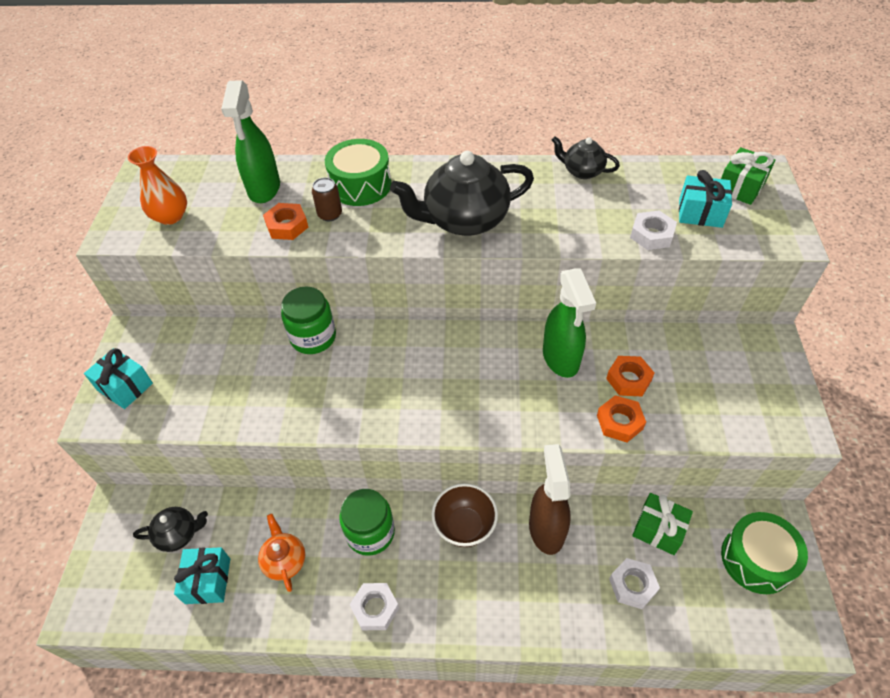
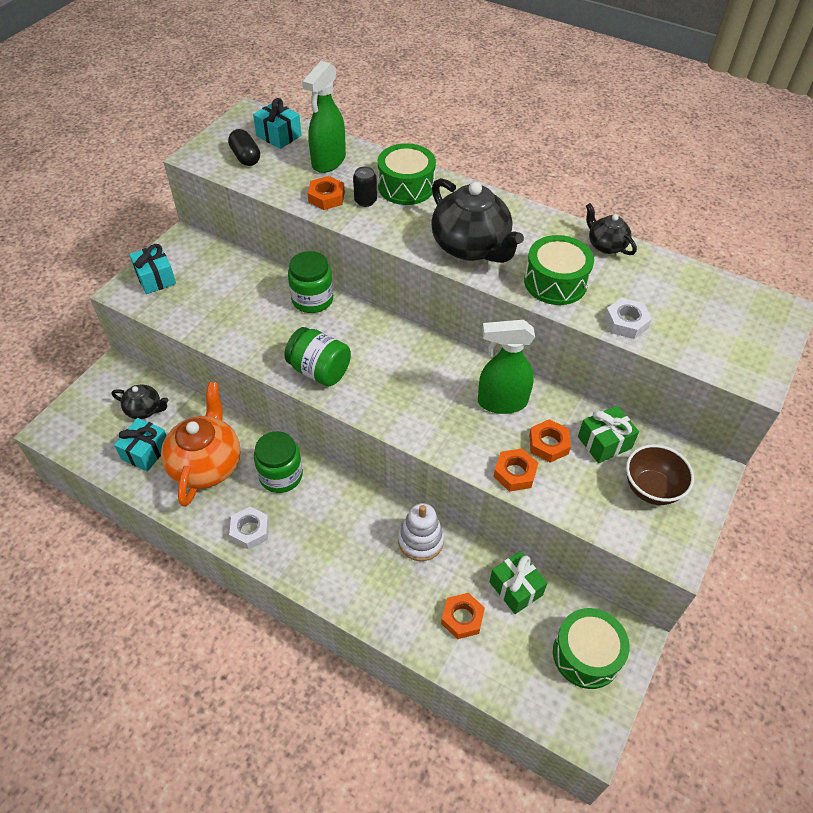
camera: 25 degrees right, 0 degrees up
orange vase [128,146,187,225] -> black capsule [228,129,260,166]
orange teapot [258,514,305,592] -> orange teapot [161,382,241,507], size x1.92
brown can [312,177,342,221] -> black can [353,166,377,207]
black teapot [390,151,534,236] -> black teapot turned 135 degrees counterclockwise [431,178,524,263]
brown bowl [431,483,498,547] -> brown bowl moved to [626,444,694,505]
brown spray bottle [529,444,571,555] -> white stacking toy [398,503,444,561]
green spray bottle [543,268,596,378] -> green spray bottle turned 75 degrees clockwise [478,320,535,414]
white nut [609,558,660,609] -> orange nut [441,593,485,639]
turquoise gift [679,170,732,228] -> turquoise gift moved to [253,98,302,149]
green gift [721,147,775,205] -> green gift moved to [578,405,639,463]
none -> green jar [284,327,351,386]
none -> green drum [524,235,594,305]

